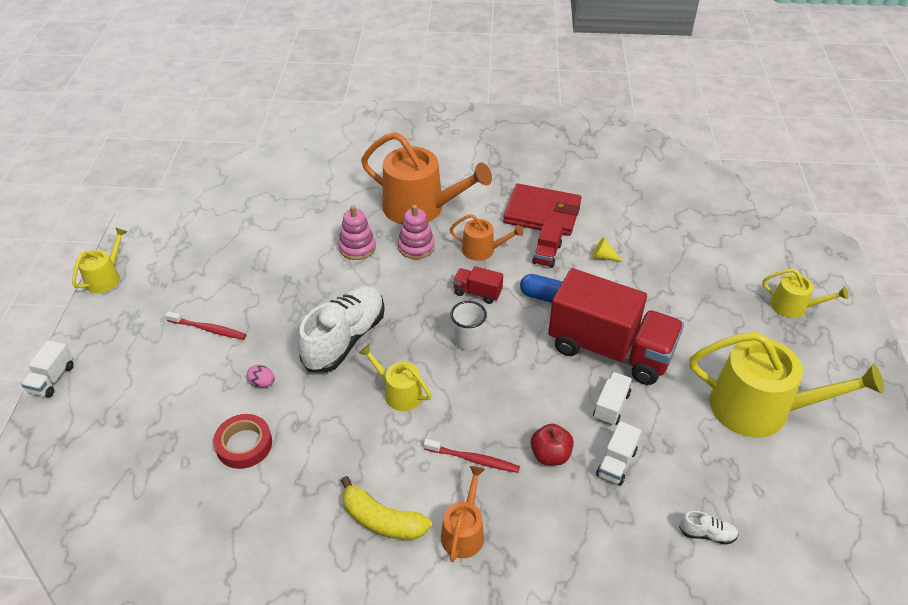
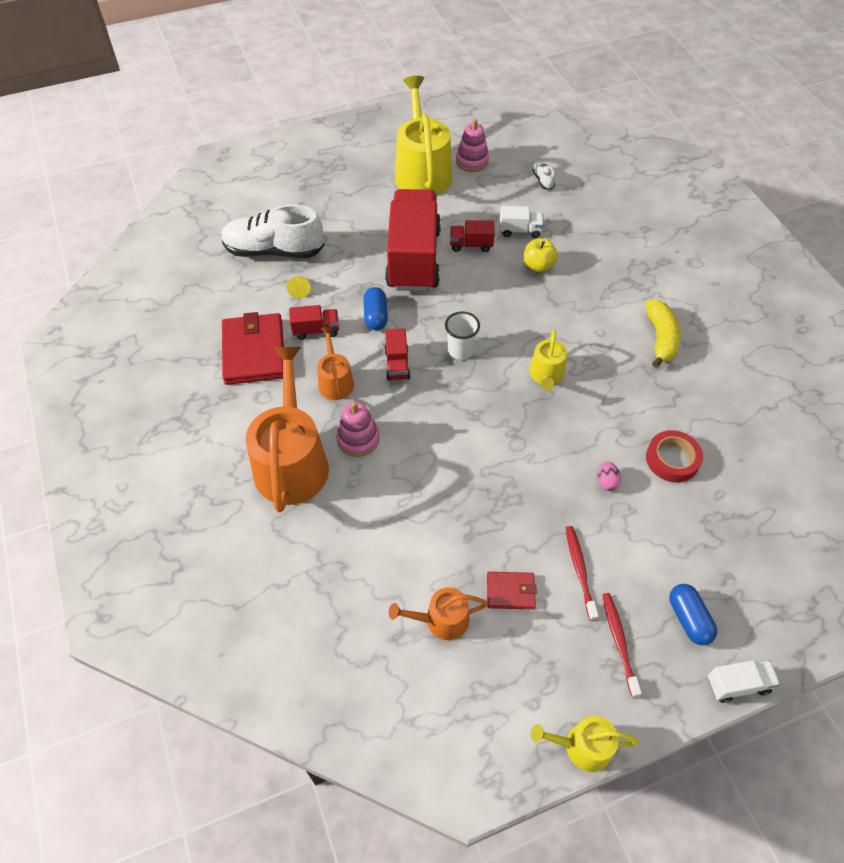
camera: 115 degrees left, 10 degrees up
white shoe [298,285,385,373] -> white shoe moved to [221,204,324,258]
pink stacking toy [338,206,376,260] -> pink stacking toy moved to [456,119,489,172]
red toothbrush [424,439,520,473] -> red toothbrush moved to [602,593,642,698]
orange watering can [441,466,485,562] -> orange watering can moved to [389,587,488,640]
red apple [531,424,574,465] -> yellow apple [524,238,558,272]
white truck [593,372,632,425] -> red truck [450,220,495,252]
yellow watering can [762,269,849,318] -> none
none -> red wallet [487,572,537,610]
none -> blue capsule [669,584,717,645]

